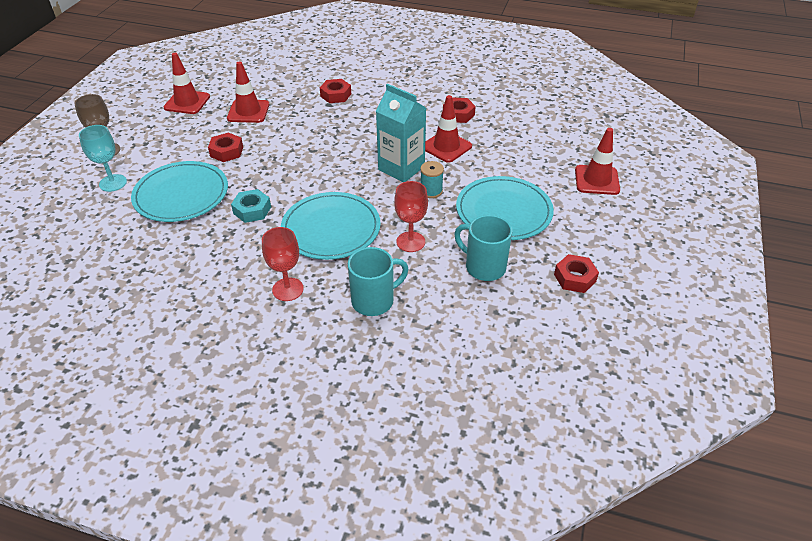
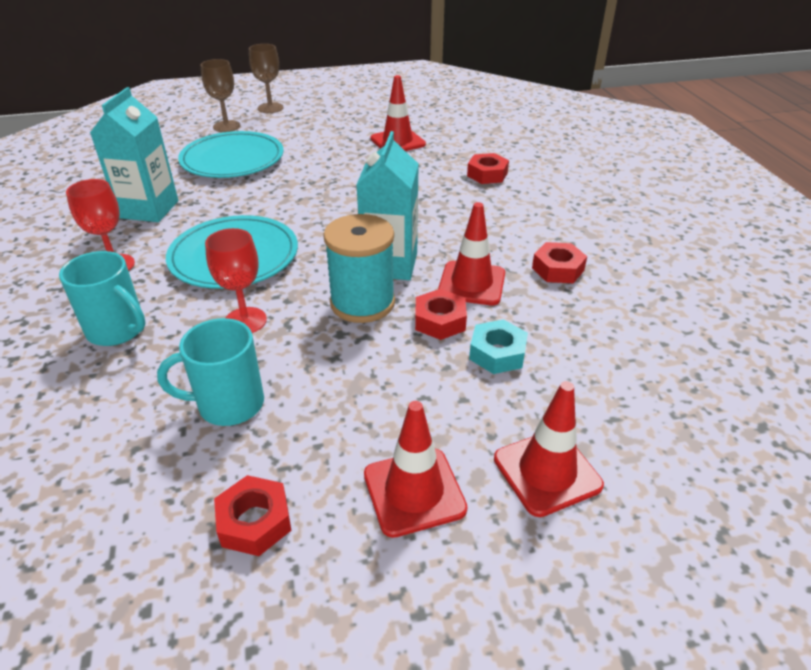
camera: 60 degrees right, 5 degrees down
turquoise goblet [79,125,127,192] -> brown goblet [201,59,240,132]
red traffic cone [164,53,210,114] -> red traffic cone moved to [364,401,468,538]
red nut [208,133,243,162] -> red nut moved to [415,289,467,340]
turquoise nut [231,189,271,223] -> turquoise nut moved to [469,319,528,374]
turquoise spool [420,161,444,198] -> turquoise spool [323,214,395,323], size x1.89
turquoise mug [454,215,512,281] -> turquoise mug turned 105 degrees counterclockwise [157,318,264,426]
turquoise plate [456,176,554,240] -> none
none -> turquoise carton [90,87,178,222]

